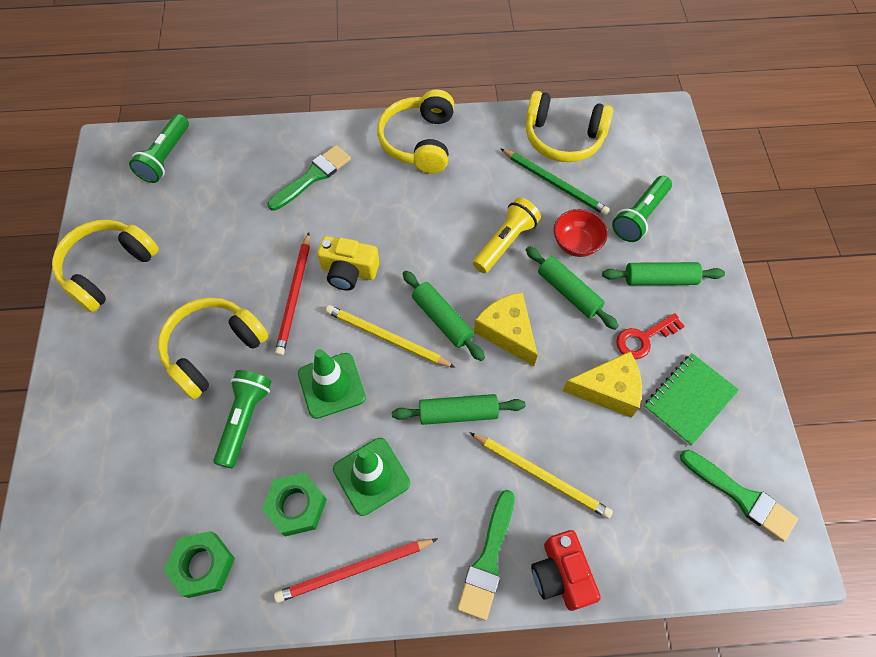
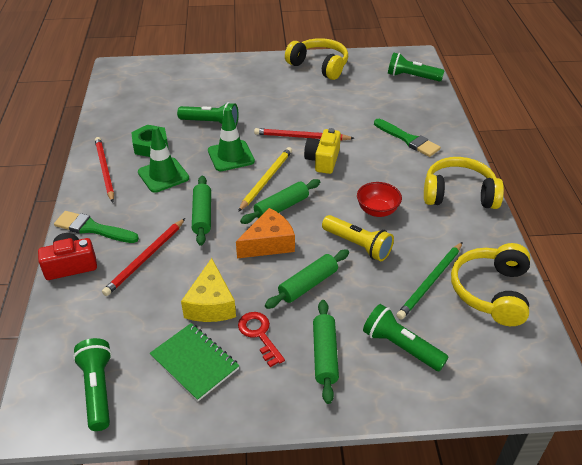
camera: 90 degrees right, 20 degrees down
yellow headphones [158,297,268,400] -> none
green nut [164,531,235,598] -> none
yellow pencil [469,432,613,519] -> red pencil [102,218,185,296]
yellow cheese [474,292,538,367] -> orange cheese [236,208,295,258]
red bowl [554,209,608,257] -> red bowl moved to [357,182,402,217]
green brush [680,450,798,542] -> green flashlight [73,338,112,431]

